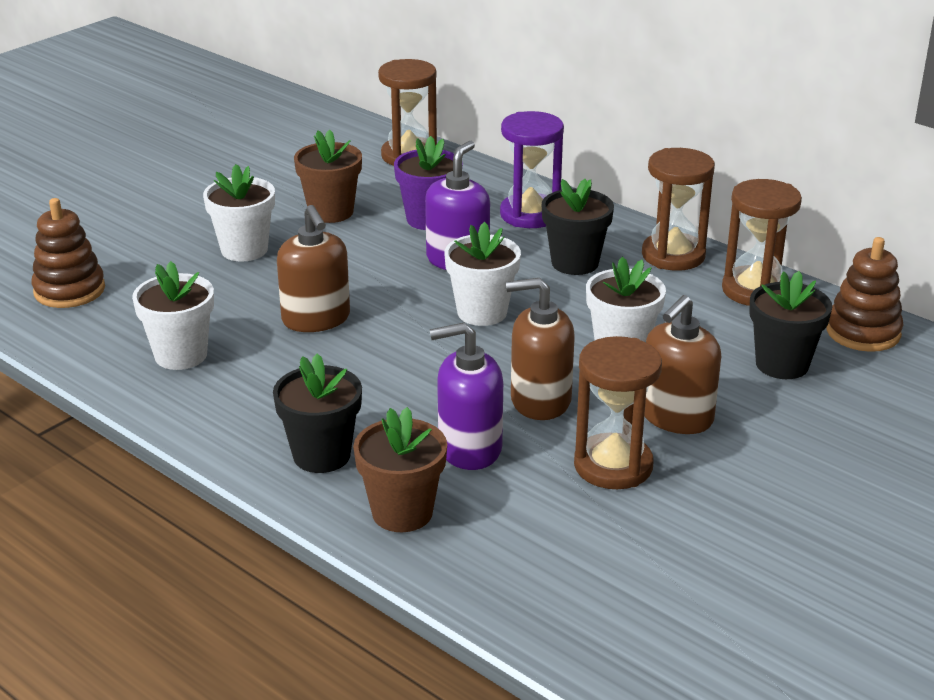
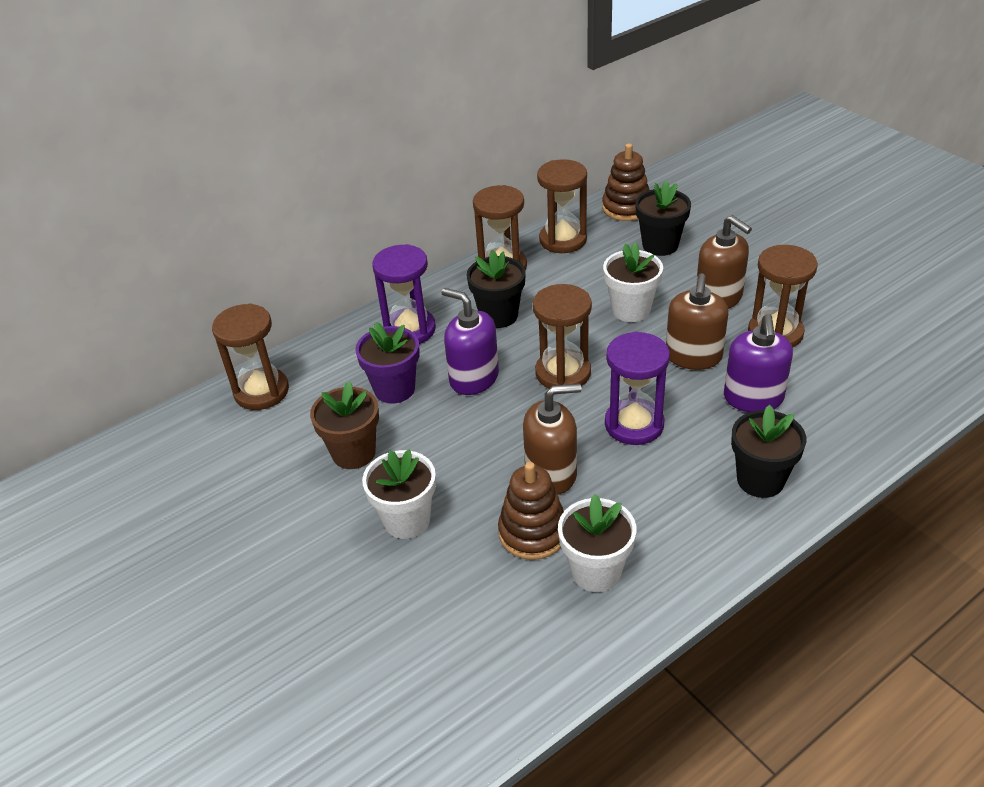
camera: 75 degrees left, 10 degrees up
brown stacking toy [32,198,105,308] -> brown stacking toy moved to [498,462,564,560]
brown flower pot [353,407,447,532] -> none
white flower pot [444,222,521,326] -> brown hourglass [533,284,592,389]
none -> purple hourglass [605,331,670,445]

